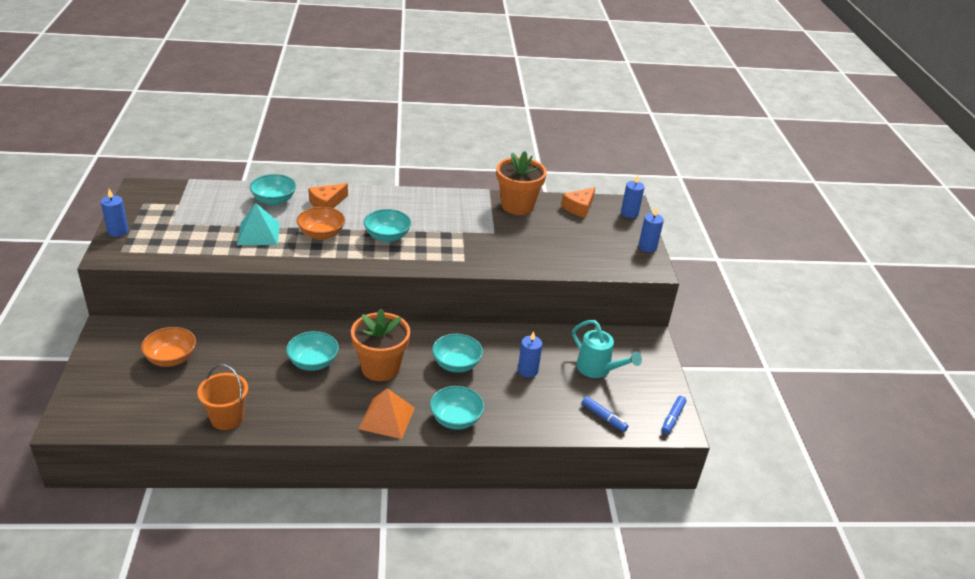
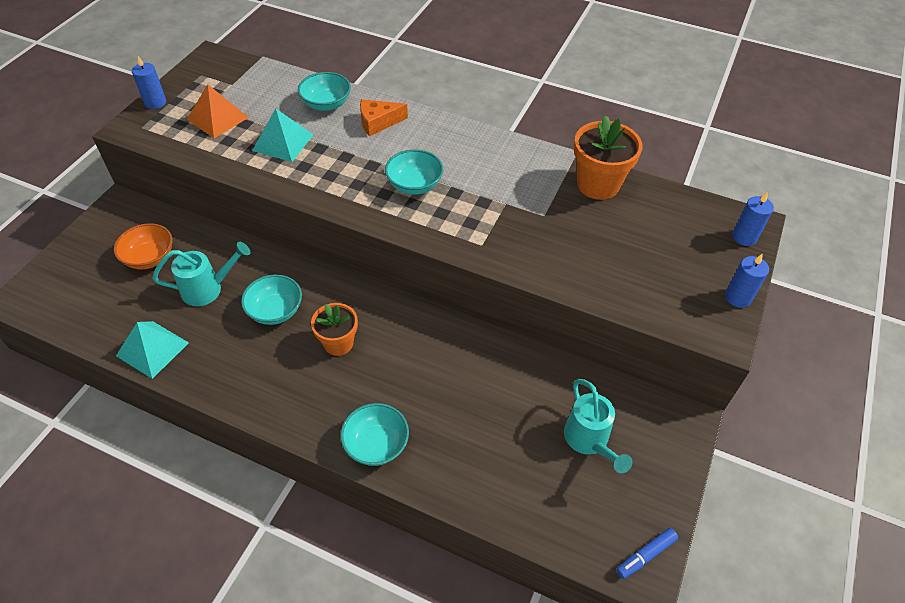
camera: 30 degrees right, 15 degrees up
orange bucket [197,364,248,430] -> turquoise pyramid [116,321,189,379]
orange bowl [297,207,345,240] -> none
orange flower pot [351,309,410,381] -> orange flower pot [311,303,358,356], size x0.66
orange pyramid [359,388,415,439] -> orange pyramid moved to [187,84,249,138]
turquoise bowl [432,334,483,373] -> none
blue candle [518,331,542,378] -> none
orange cheese [561,187,595,218] -> none
blue marker [582,396,628,432] -> none
none -> turquoise watering can [153,242,250,306]

